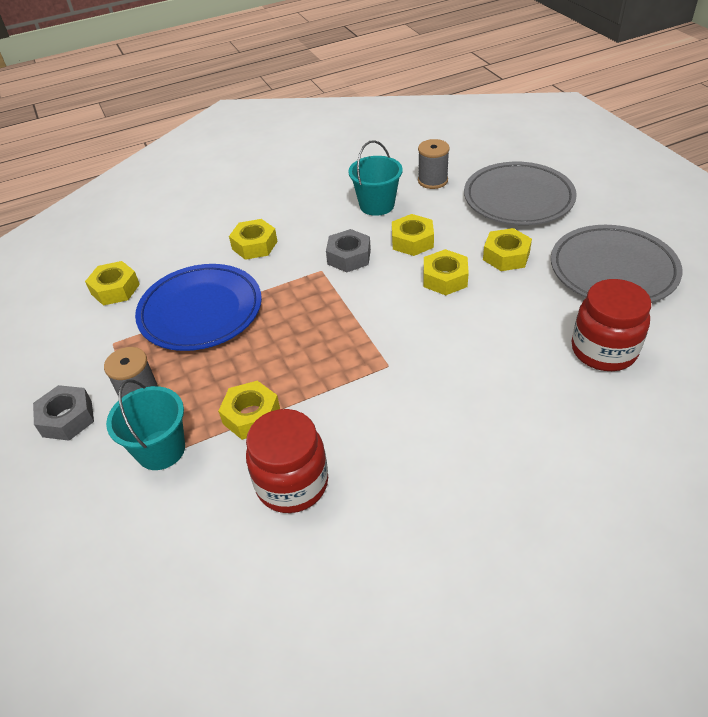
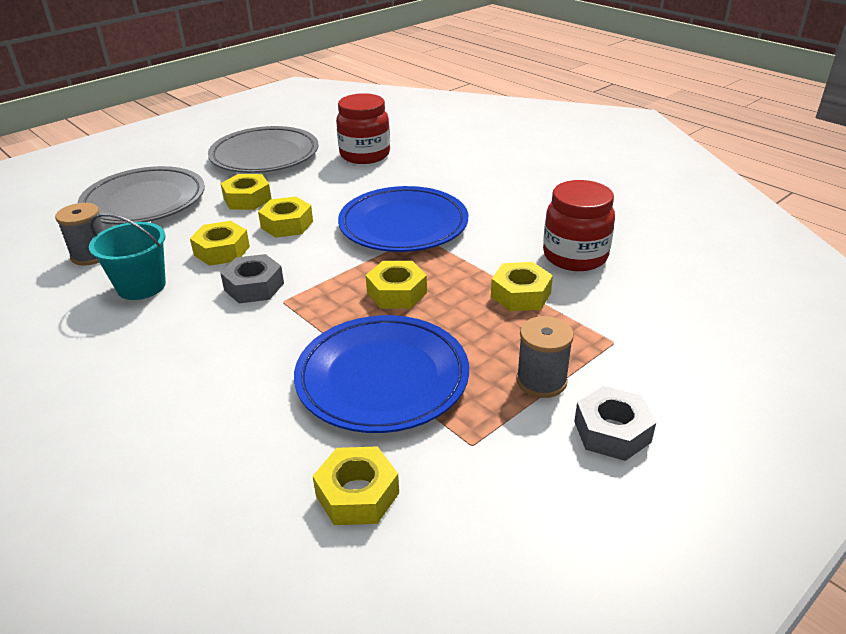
camera: 110 degrees left, 10 degrees down
turquoise bucket [106,379,185,470] -> none
yellow nut [229,219,278,260] -> yellow nut moved to [366,261,427,308]
none -> blue plate [338,186,468,252]

